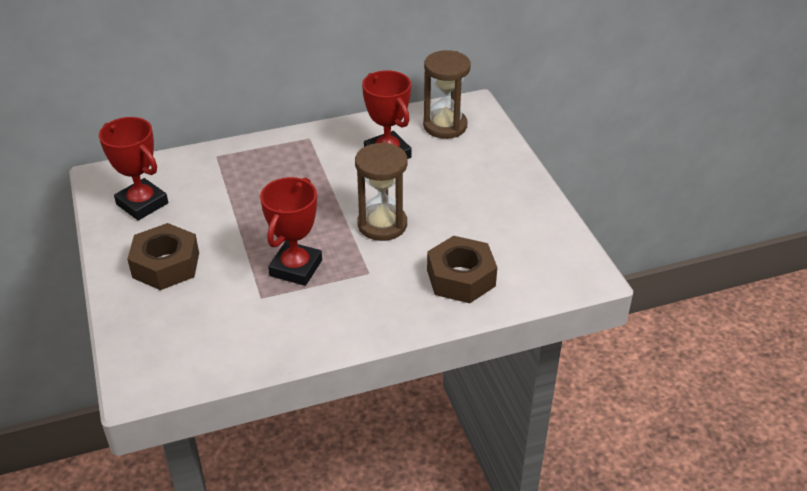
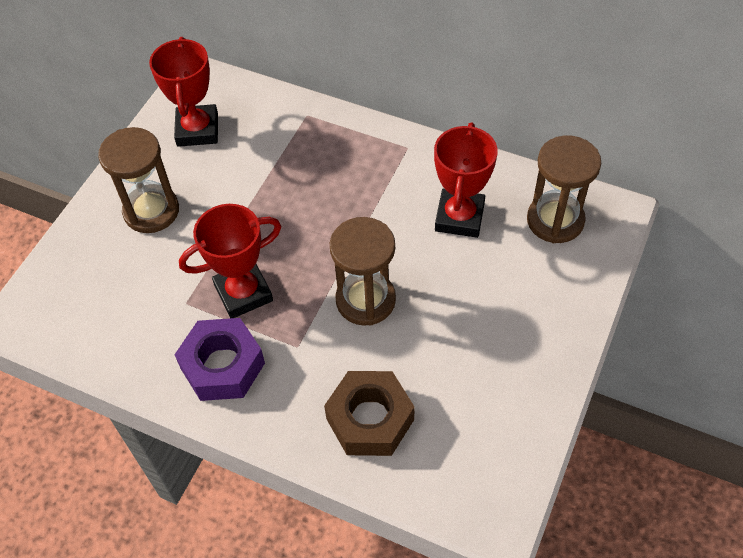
camera: 45 degrees right, 15 degrees up
brown nut [127,223,199,290] -> brown hourglass [98,127,179,233]
none -> purple nut [174,318,265,401]

